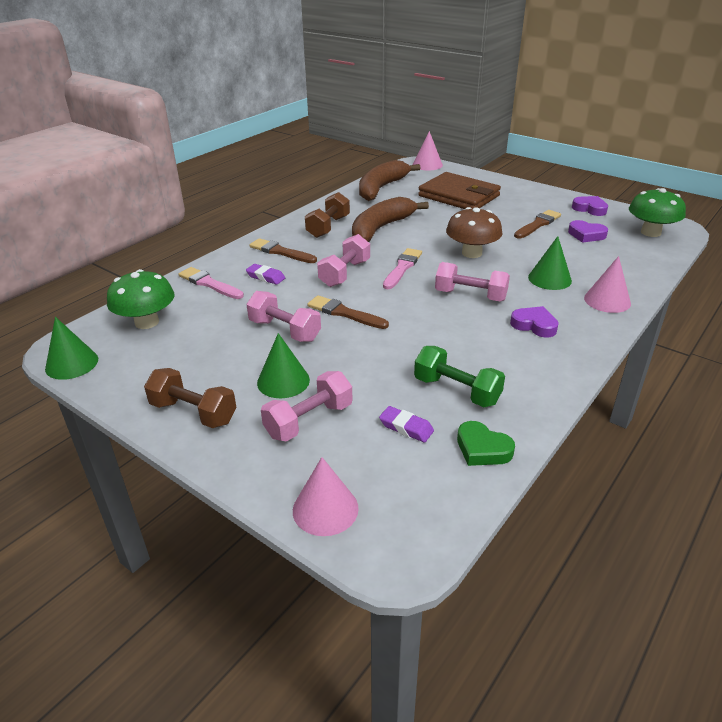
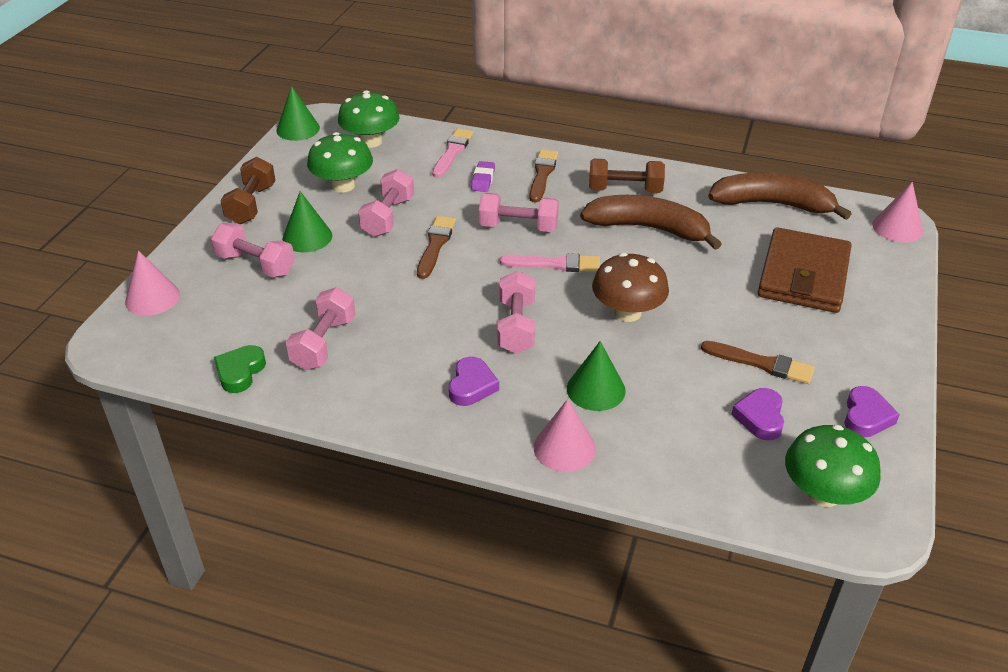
camera: 70 degrees right, 5 degrees up
purple eraser [379,406,434,442] -> none
green dumbbell [414,346,505,407] -> pink dumbbell [286,287,356,370]
none -> green mushroom [307,132,373,193]

